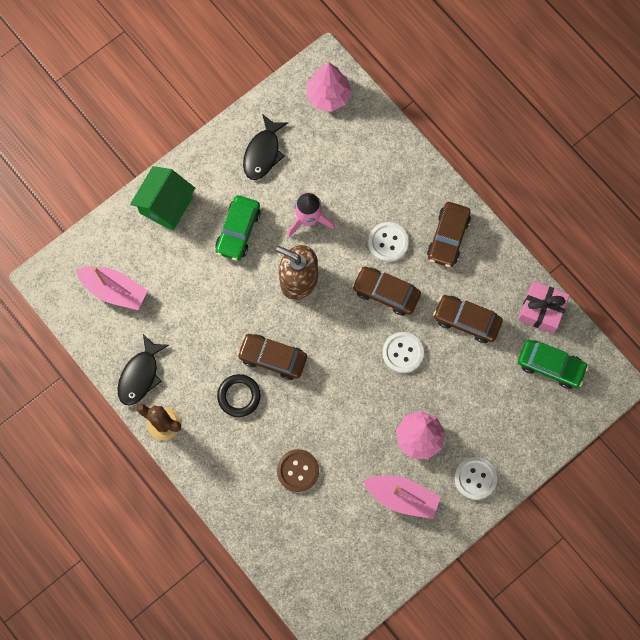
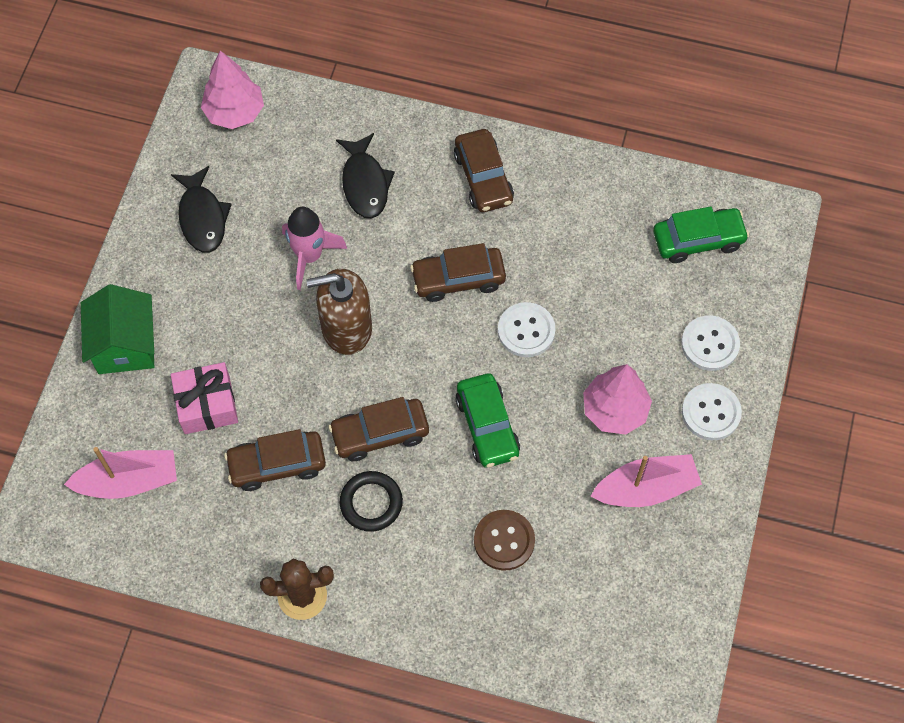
camera: 35 degrees left, 10 degrees down
black fish [117,334,169,406] -> black fish moved to [336,133,395,218]
green car [215,195,261,261] -> green car moved to [456,373,520,468]
white button [368,222,409,262] -> white button moved to [681,315,740,371]
brown car [433,295,503,343] -> brown car moved to [224,429,326,491]
pink gift [518,281,570,333] -> pink gift moved to [171,362,238,434]

